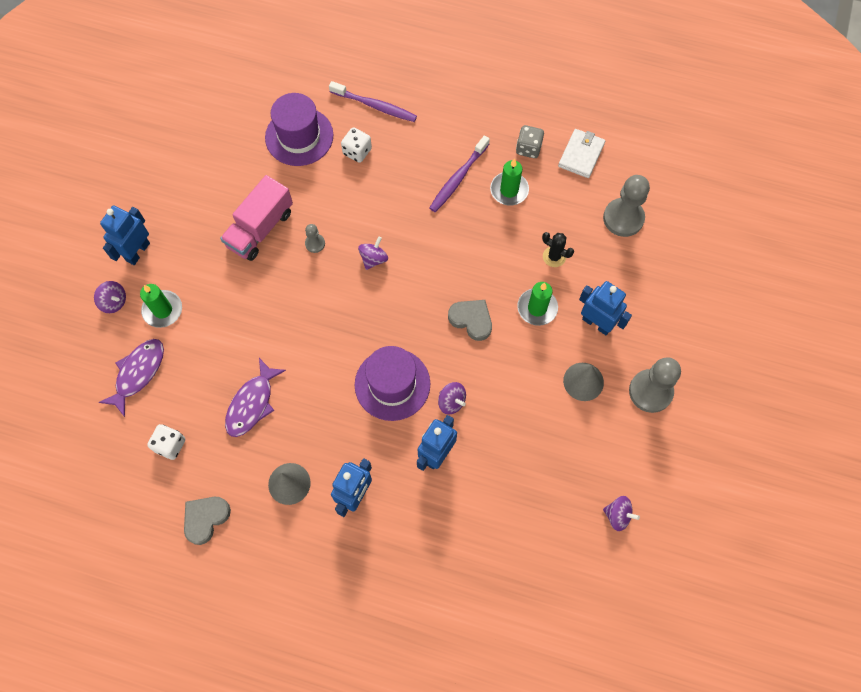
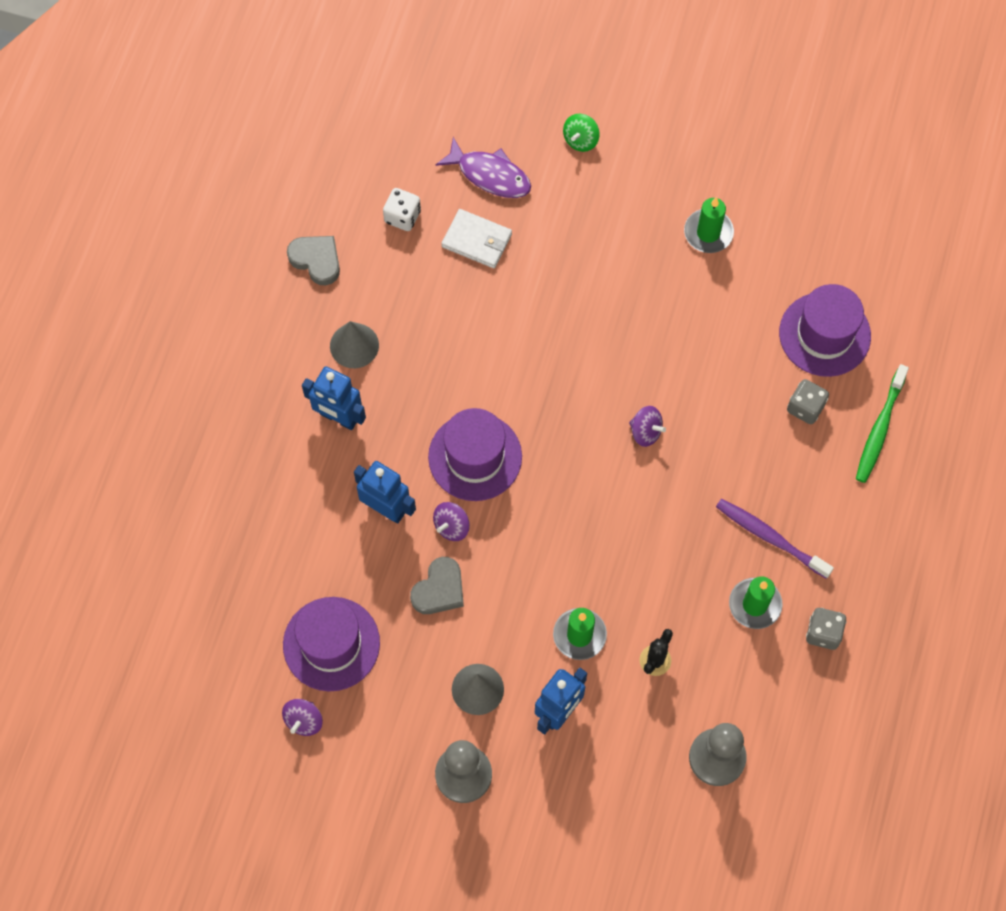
camera: 90 degrees right, 0 degrees up
purple spinning top [94,281,126,313] -> green spinning top [563,114,600,152]
blue robot [100,205,150,265] -> none
green candle [140,284,182,328] -> green candle moved to [684,197,734,253]
pink truck [220,175,293,261] -> none
purple fish [225,358,286,437] -> none
grey pawn [305,224,325,253] -> none
purple toothbrush [329,81,417,122] -> green toothbrush [856,364,909,483]
white dice [341,127,372,163] -> grey dice [787,379,829,424]
grey heart [448,300,492,341] -> grey heart moved to [410,557,464,614]
white wallet [558,129,605,178] -> white wallet moved to [441,209,512,268]
none -> purple hat [283,597,380,691]

